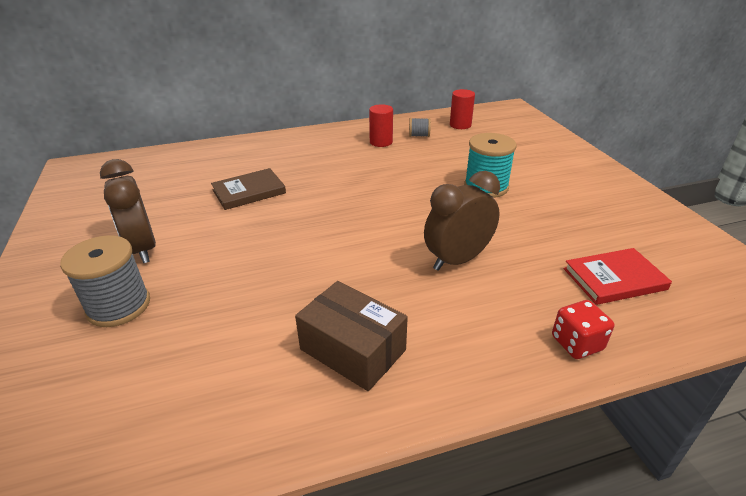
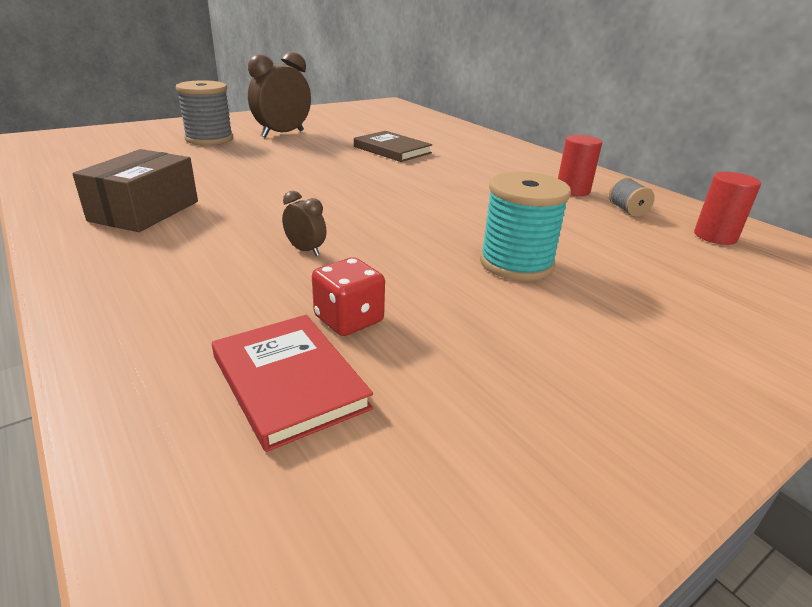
camera: 70 degrees right, 5 degrees down
brown clock [424,171,500,271] -> brown clock [282,191,326,256], size x0.47
red dice [552,300,615,359] -> red dice moved to [312,257,385,336]

